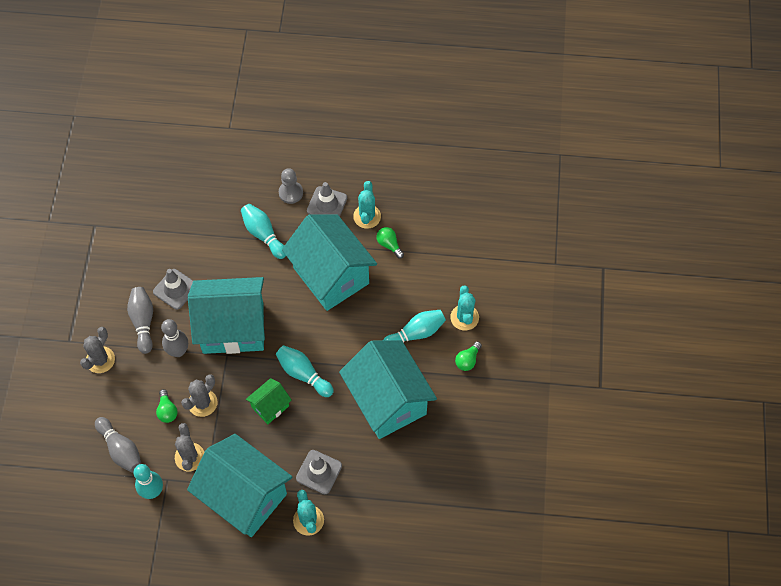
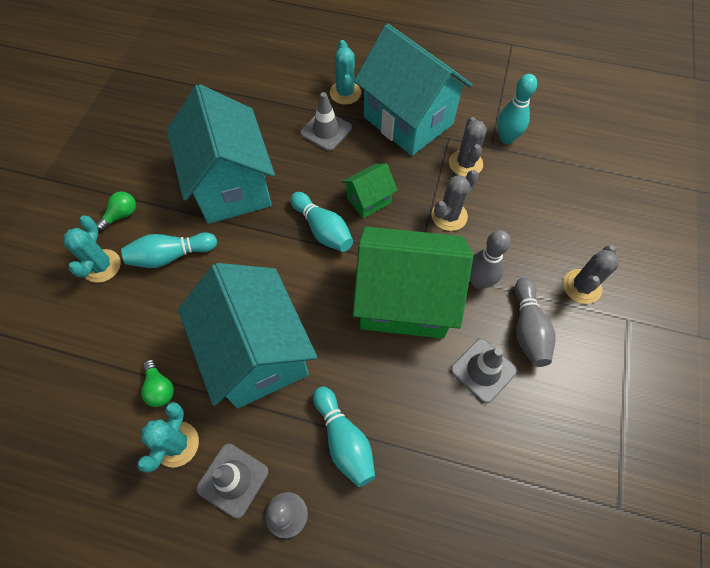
camera: 170 degrees left, 0 degrees up
grey bowling pin [95,417,141,473] -> none
green light bulb [156,389,178,423] -> none
turquoise house [188,277,265,354] -> green house [353,226,473,339]

